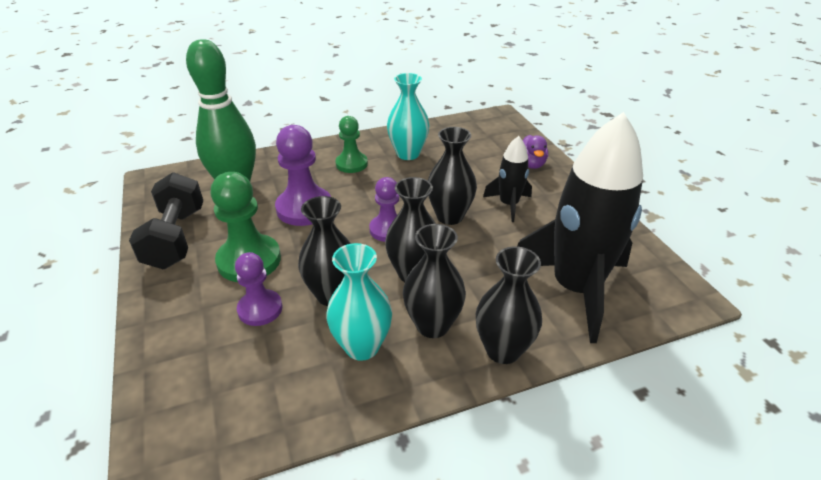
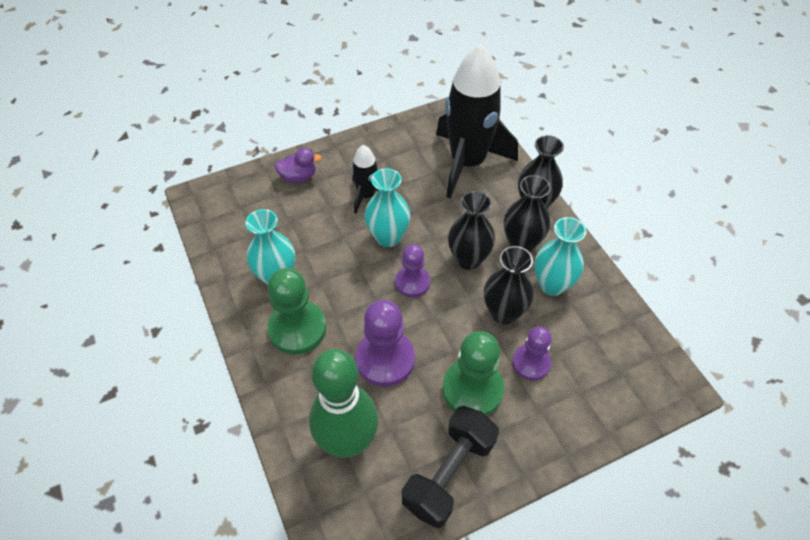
camera: 95 degrees left, 15 degrees up
black dumbbell [129,172,203,269] -> black dumbbell turned 45 degrees counterclockwise [402,406,499,528]
green pawn [335,116,368,173] -> green pawn [268,268,326,354], size x1.57
black vase [428,127,477,225] -> turquoise vase [365,168,411,247]

